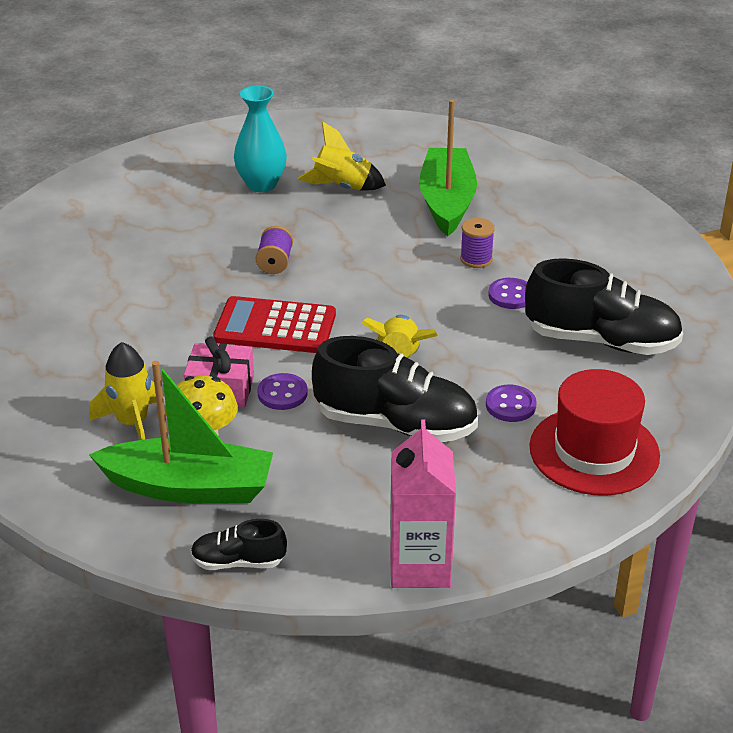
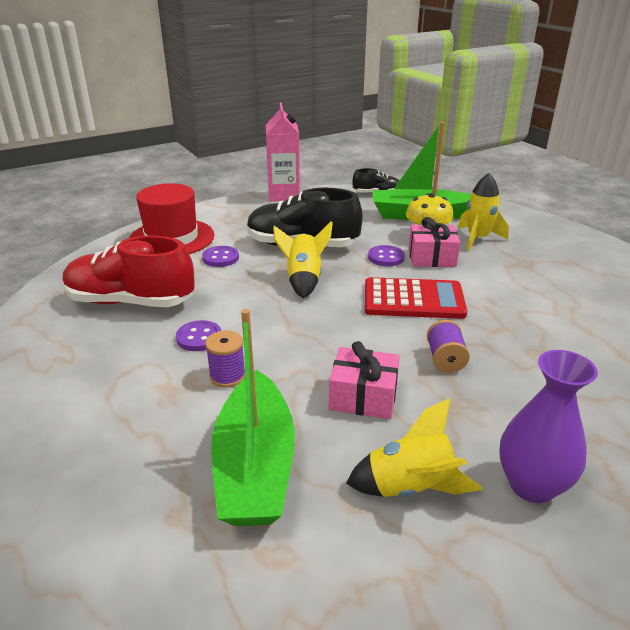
camera: 175 degrees right, 5 degrees down
turquoise vase [234,86,287,192] -> purple vase [499,350,598,503]
black shoe [525,258,683,355] -> red shoe [63,236,195,307]
none -> pink gift [329,341,400,419]

